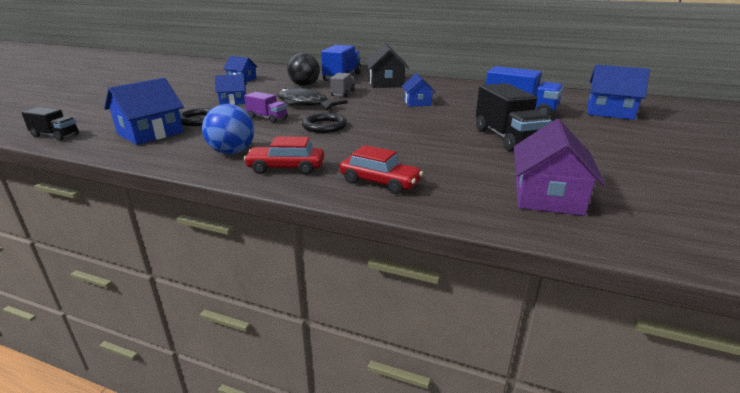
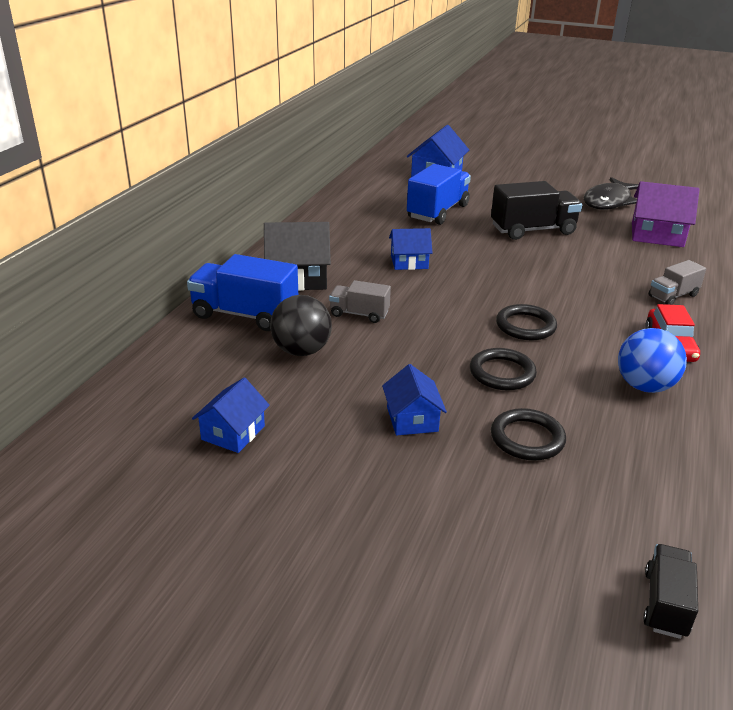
camera: 90 degrees left, 5 degrees up
blue house [104,78,184,145] -> none
purple truck [244,92,287,123] -> black ring [470,348,537,390]
black fish [277,88,348,111] -> black fish moved to [584,177,639,210]
red car [339,145,423,194] -> grey truck [649,260,706,305]

